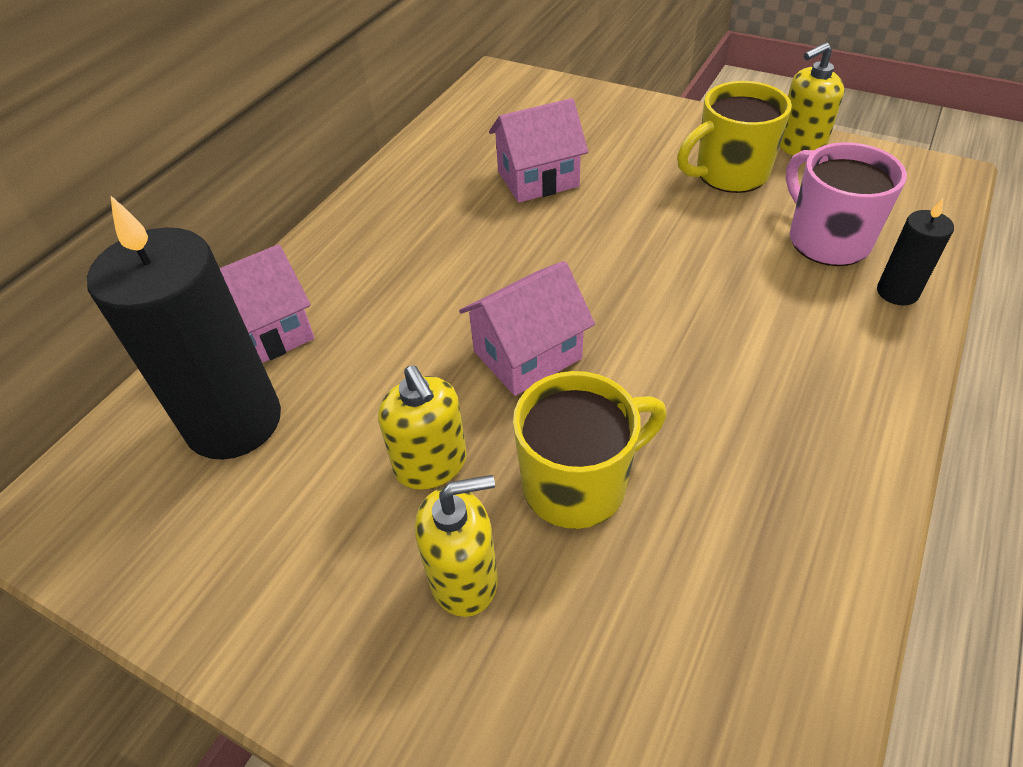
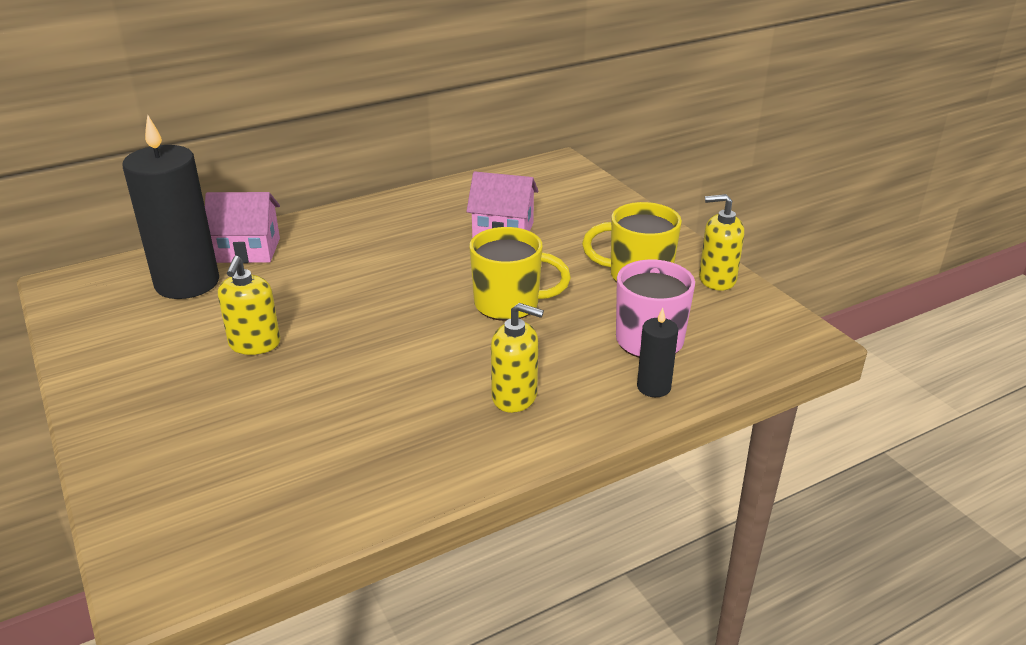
camera: 30 degrees right, 15 degrees down
yellow soap dispenser [415,475,498,617] -> yellow soap dispenser moved to [491,303,544,413]
pink house [459,261,595,396] -> none
yellow mug [513,371,667,529] -> yellow mug moved to [469,227,571,321]

